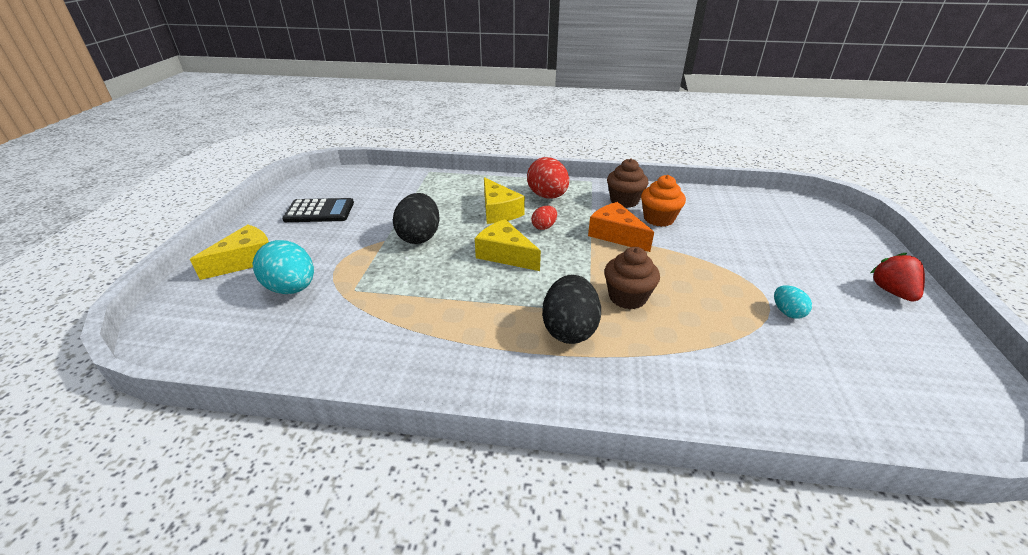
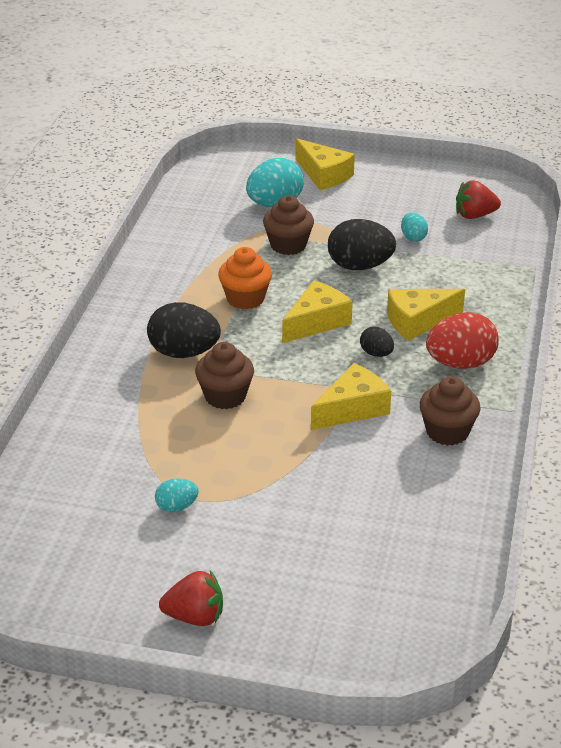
camera: 95 degrees right, 0 degrees up
black calculator [282,198,354,222] -> none
red egg [531,206,557,230] -> black egg [360,327,394,357]
orange cheese [588,202,654,252] -> yellow cheese [311,363,391,430]
orange cupcake [641,175,686,227] -> orange cupcake moved to [218,247,272,309]
none -> brown cupcake [263,195,314,255]
none -> turquoise egg [401,212,428,242]
none -> red strawberry [456,180,501,219]

